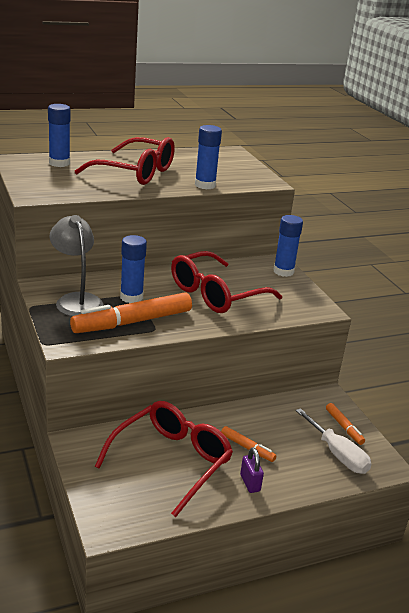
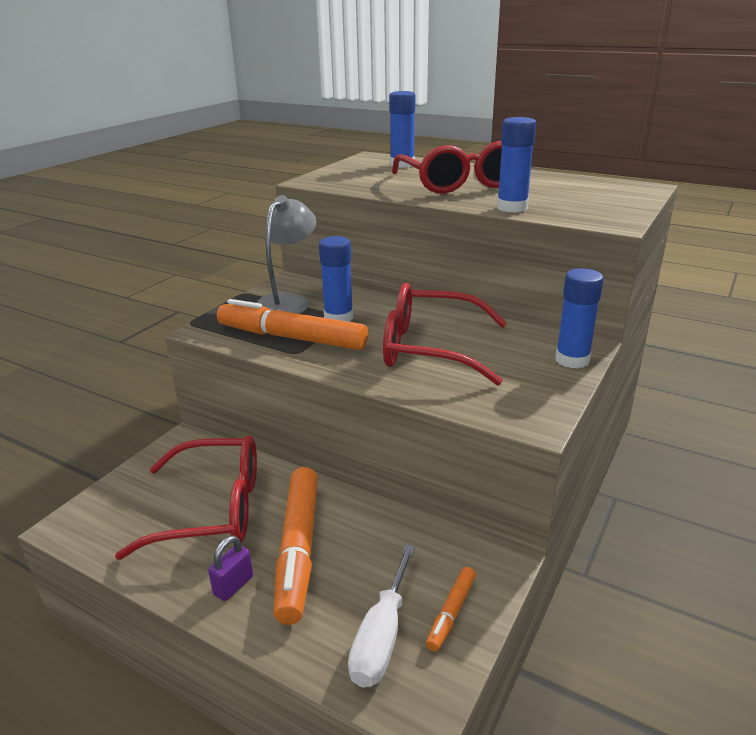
camera: 55 degrees right, 0 degrees up
orange marker [221,426,276,462] -> orange marker [274,467,318,625], size x2.09

